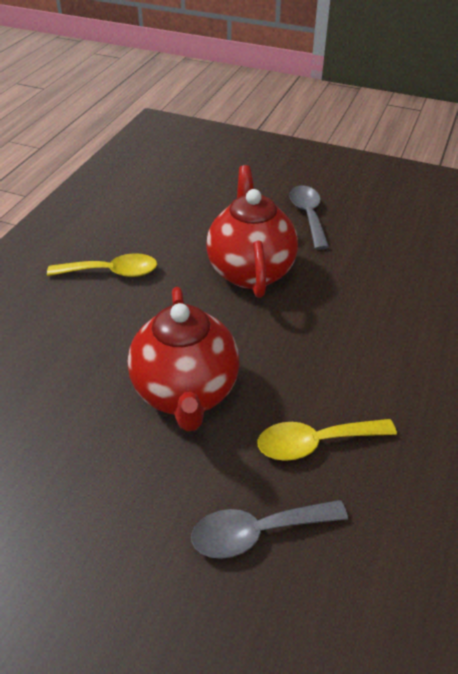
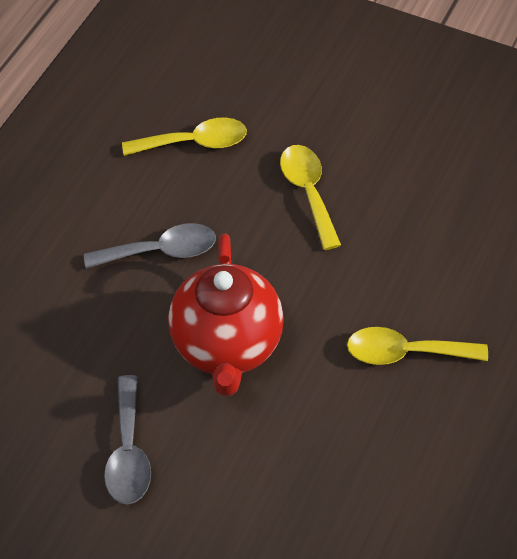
camera: 175 degrees left, 10 degrees up
red teapot [128,287,239,431] -> yellow spoon [280,145,341,250]
grey spoon [191,500,348,559] -> grey spoon moved to [84,223,216,269]

